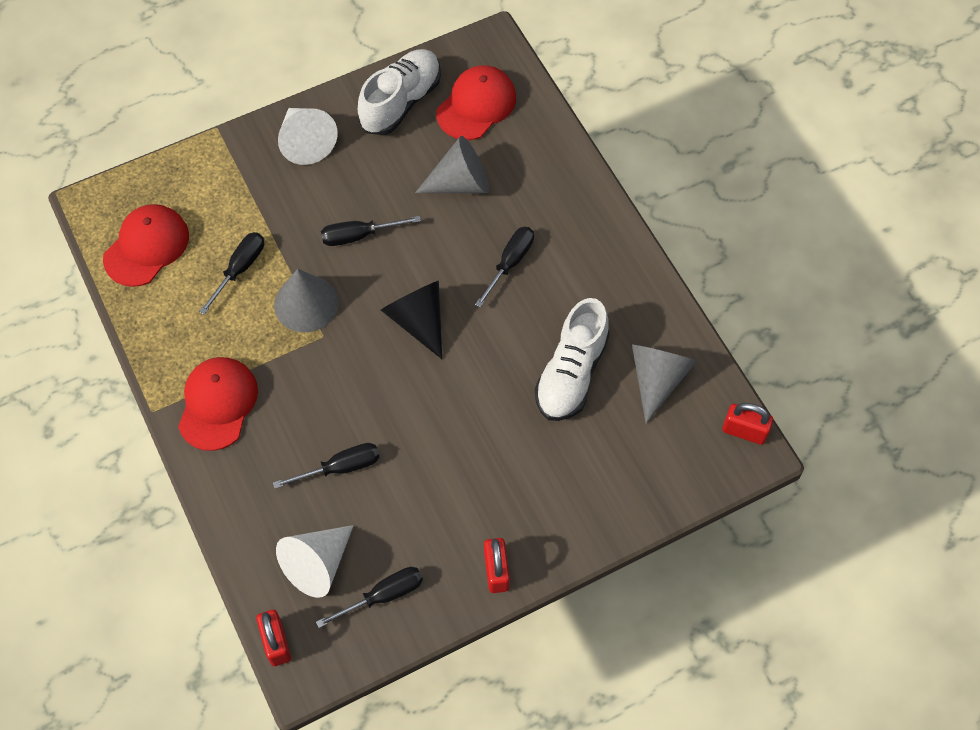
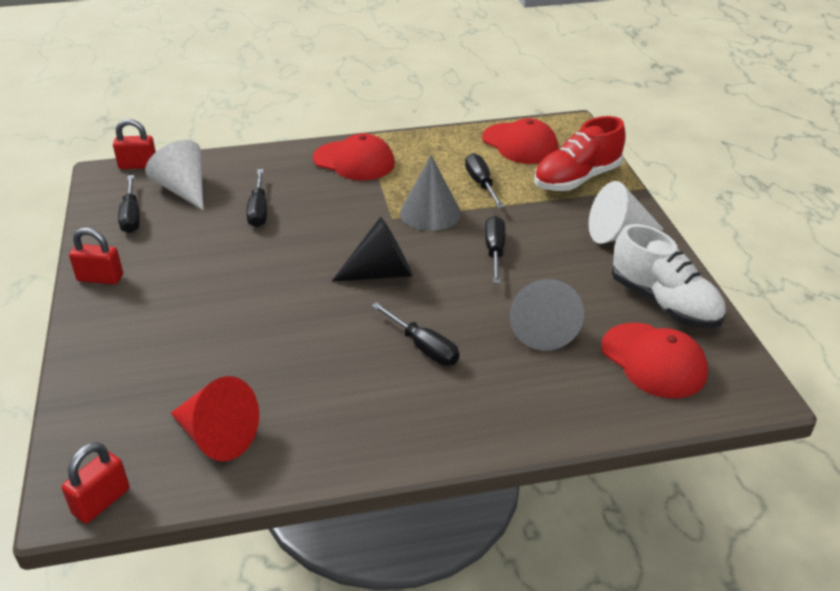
camera: 105 degrees right, 25 degrees down
black screwdriver [199,232,264,315] -> black screwdriver turned 150 degrees counterclockwise [465,153,504,208]
white shoe [535,298,610,421] -> none
grey cone [632,345,697,424] -> red cone [171,376,259,461]
none -> red shoe [534,116,626,191]

